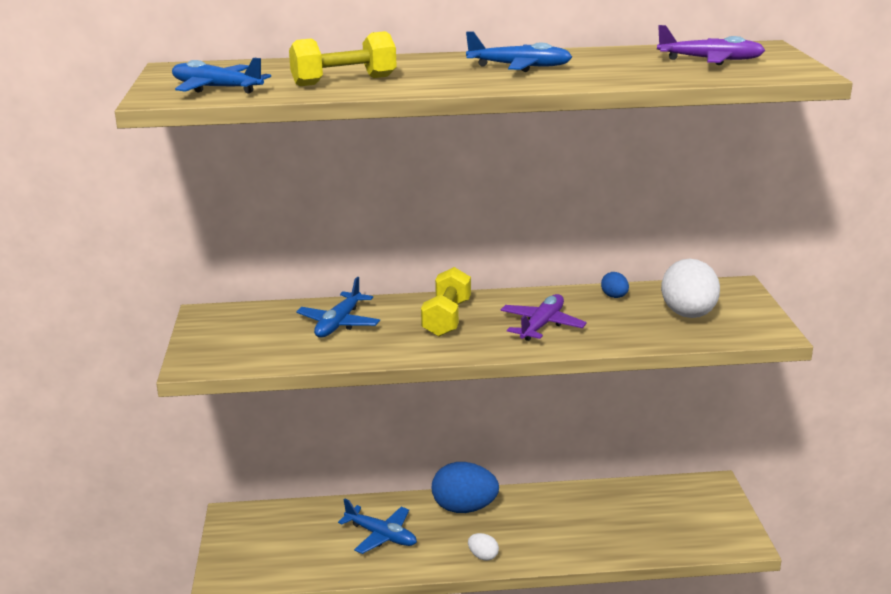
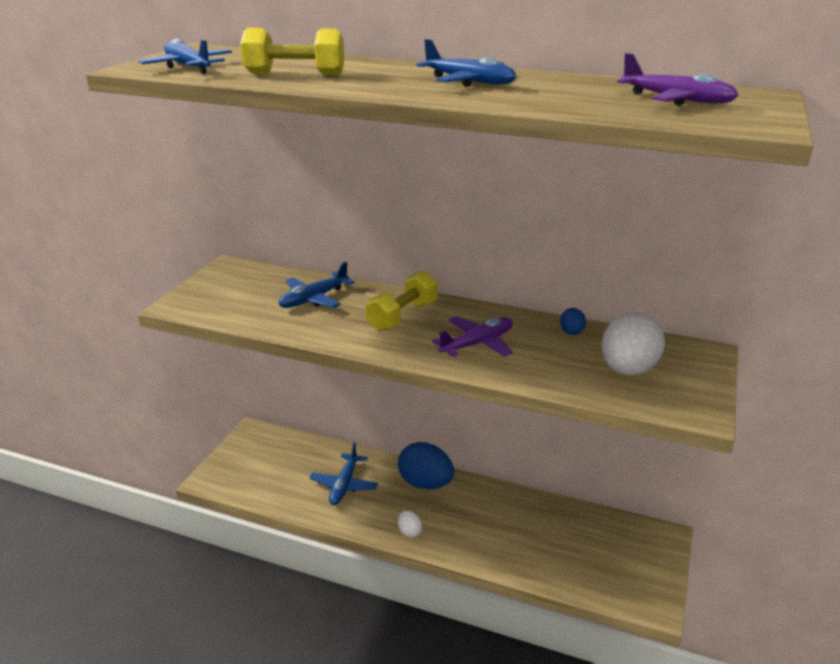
camera: 25 degrees right, 5 degrees up
blue plane [338,499,417,554] -> blue plane turned 45 degrees clockwise [309,442,378,505]

